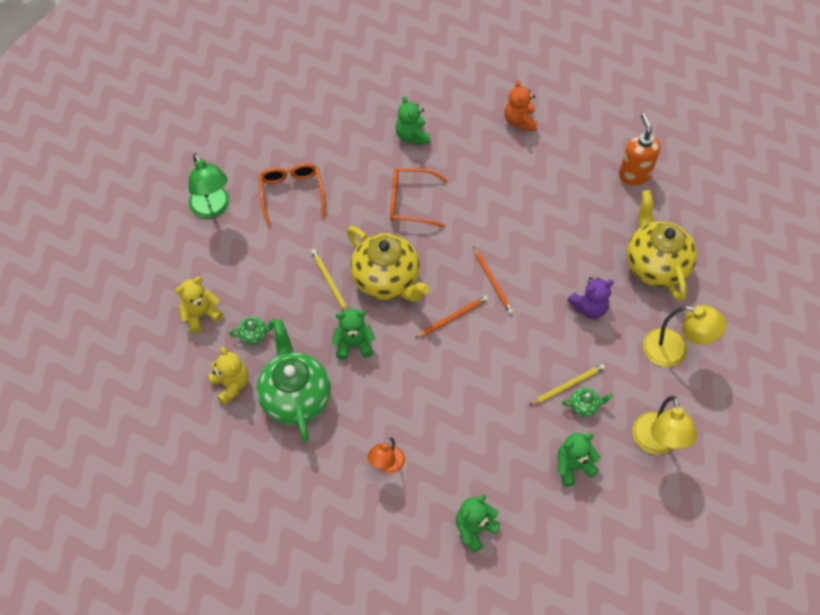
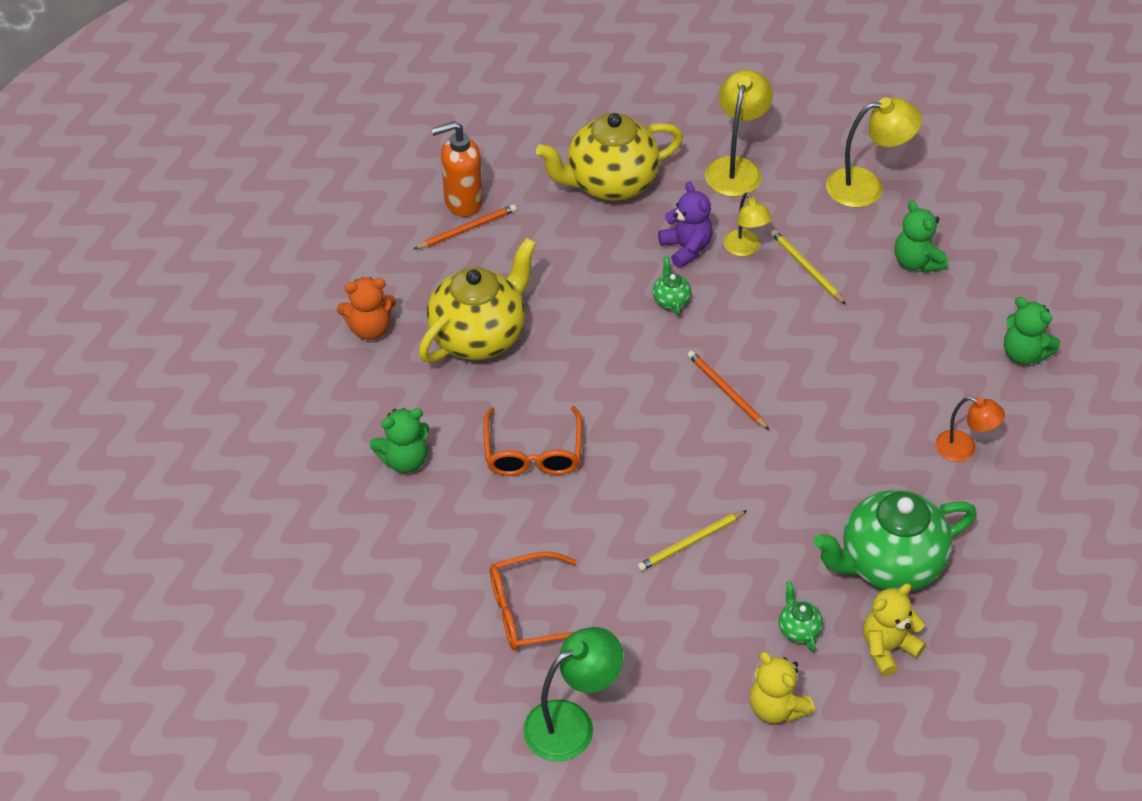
camera: 95 degrees left, 10 degrees down
green teddy bear [332,308,375,360] -> none
yellow teapot [347,226,430,301] -> yellow teapot moved to [419,238,537,363]
orange pencil [473,246,514,314] -> orange pencil moved to [414,204,517,249]
green teapot [562,388,613,416] -> green teapot moved to [653,256,691,315]
none -> yellow lamp [723,192,772,256]

